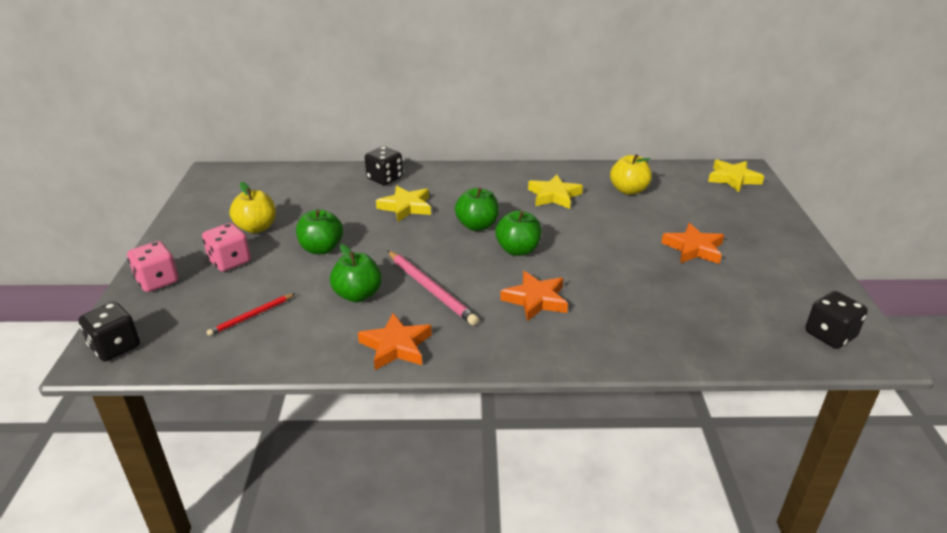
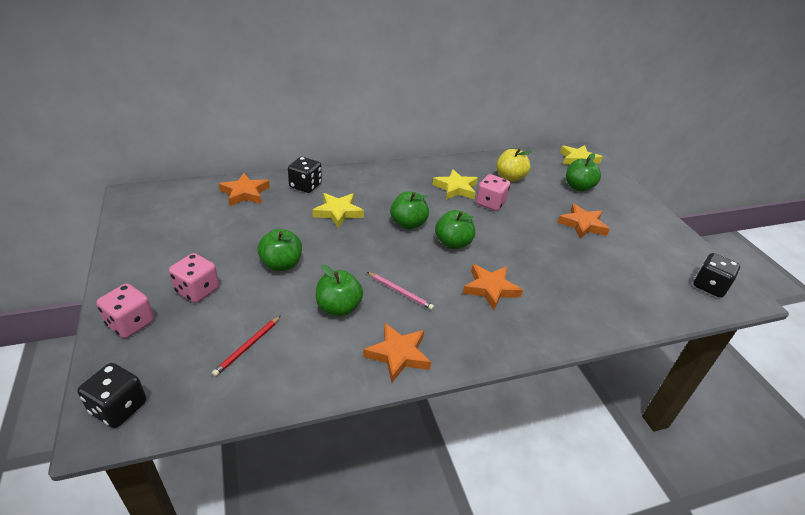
camera: 20 degrees left, 5 degrees up
yellow apple [229,182,276,233] -> none
pink pencil [388,251,479,326] -> pink pencil [367,272,434,310], size x0.60
none -> orange star [219,173,270,206]
none -> pink dice [476,174,510,211]
none -> green apple [566,153,601,192]

